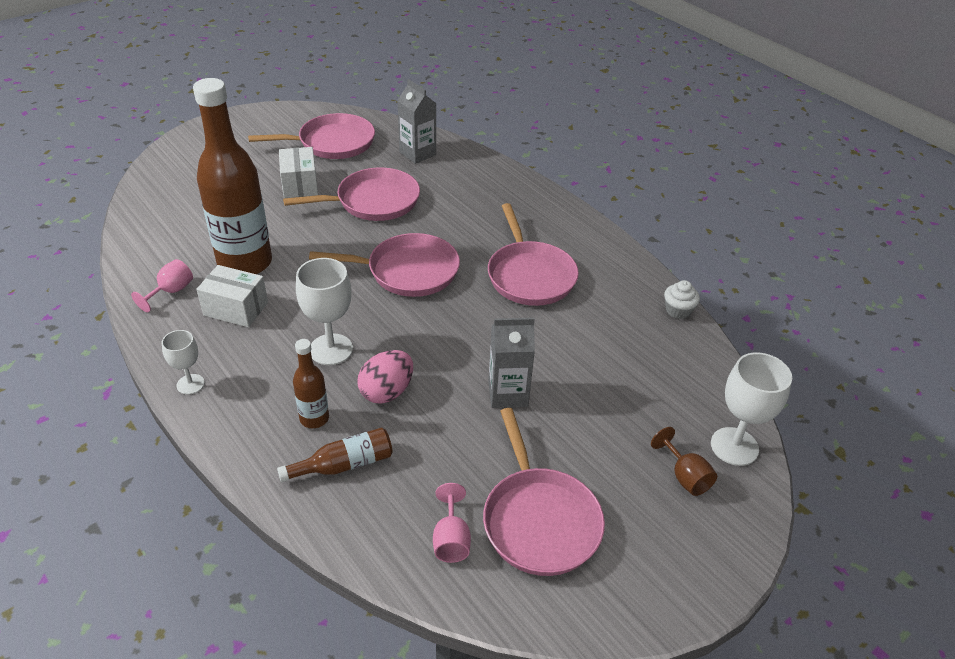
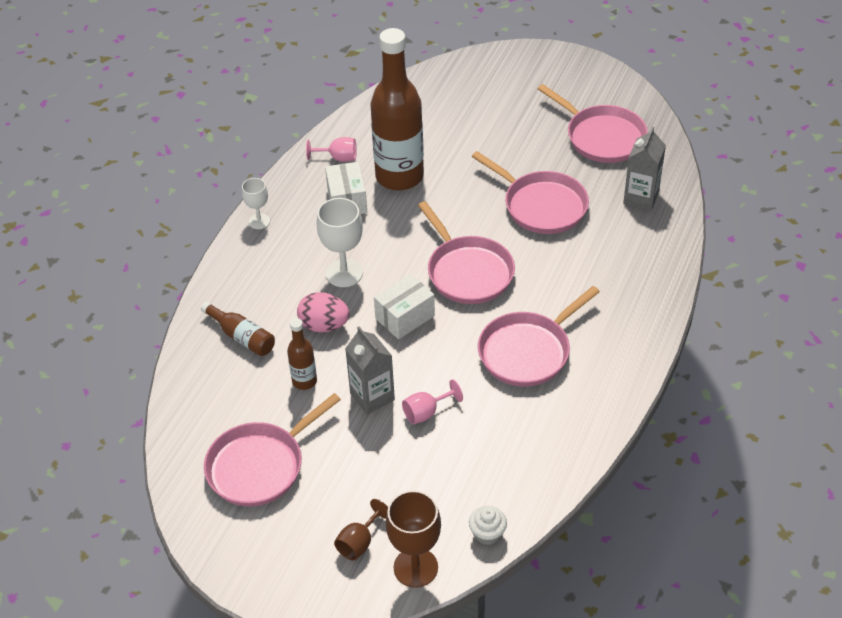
camera: 65 degrees right, 5 degrees up
white box [279,147,318,198] -> white box moved to [374,274,435,339]
brown bottle [293,339,329,428] -> brown bottle moved to [287,318,317,390]
pink goblet [433,483,471,563] -> pink goblet moved to [402,379,463,424]
white cupcake [664,280,700,319] -> white cupcake moved to [469,506,507,545]
white goblet [711,352,792,466] -> brown goblet [386,490,441,588]

